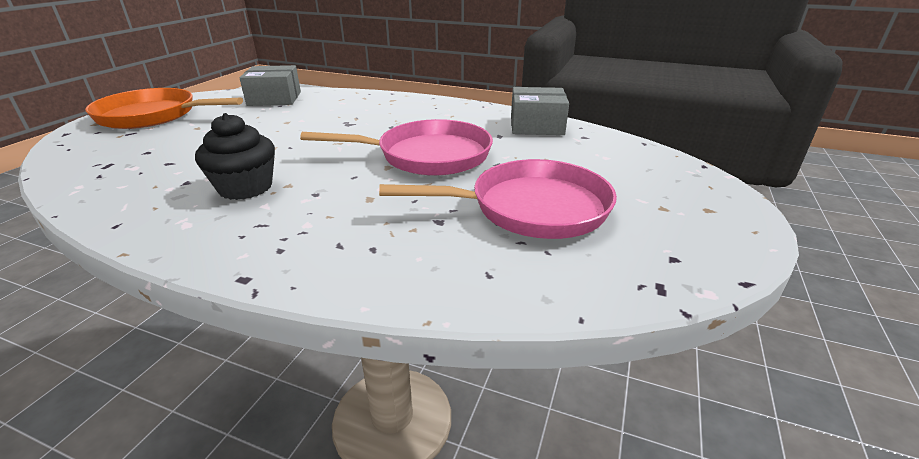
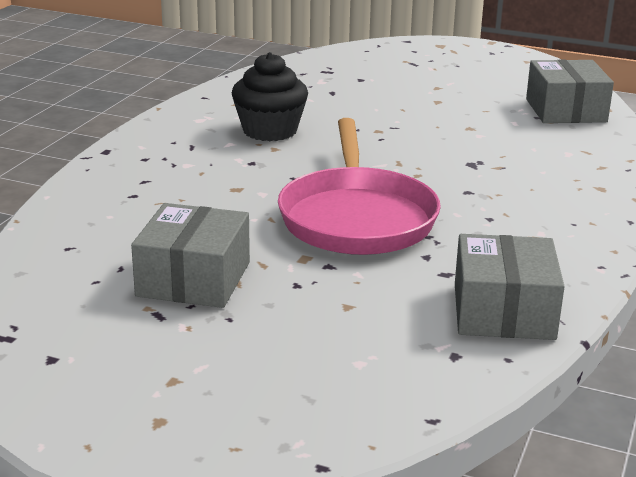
camera: 90 degrees right, 5 degrees down
orange pan [85,88,243,129] -> none
pink pan [379,159,617,239] -> grey box [131,203,250,308]

